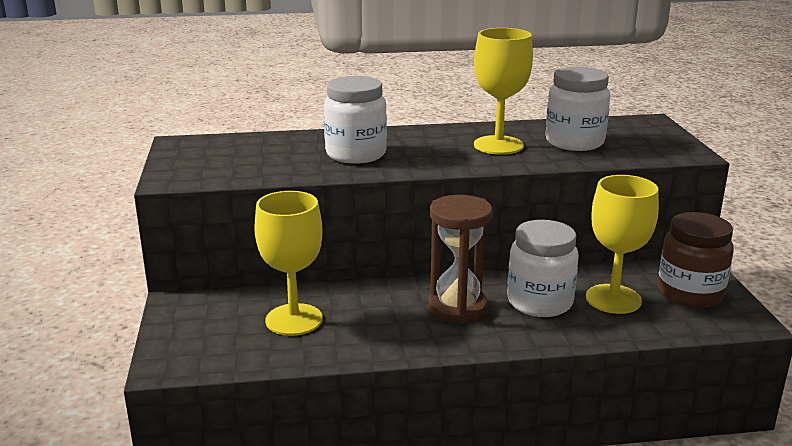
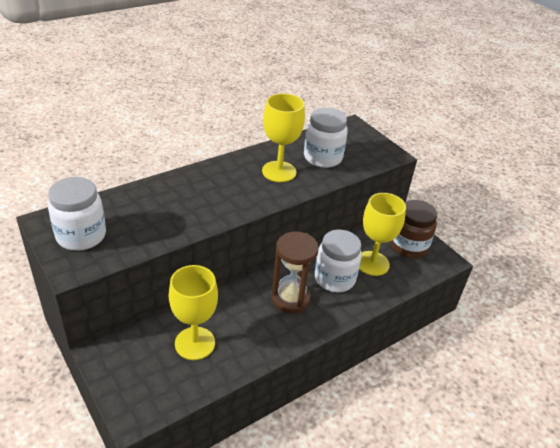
camera: 30 degrees left, 15 degrees up
white jar [324,76,387,164] -> white jar moved to [48,177,106,251]

